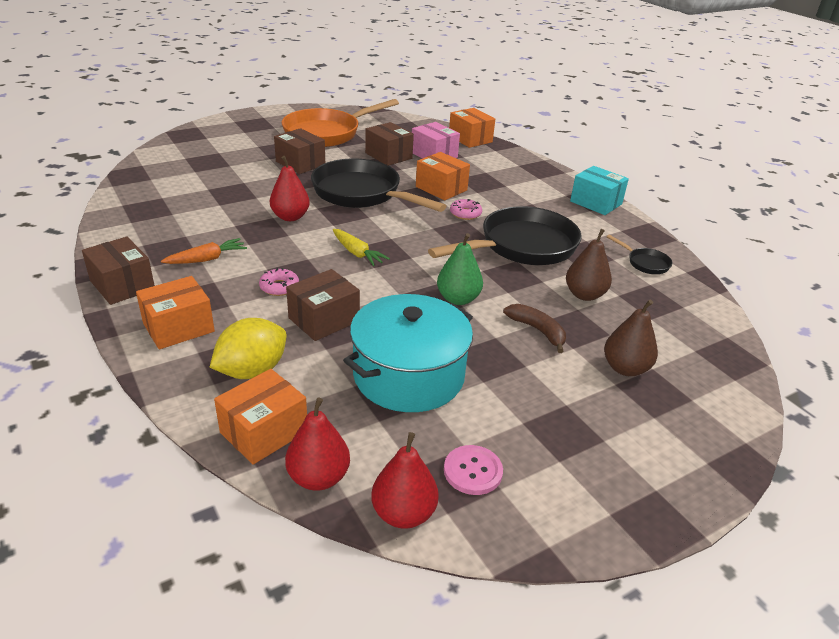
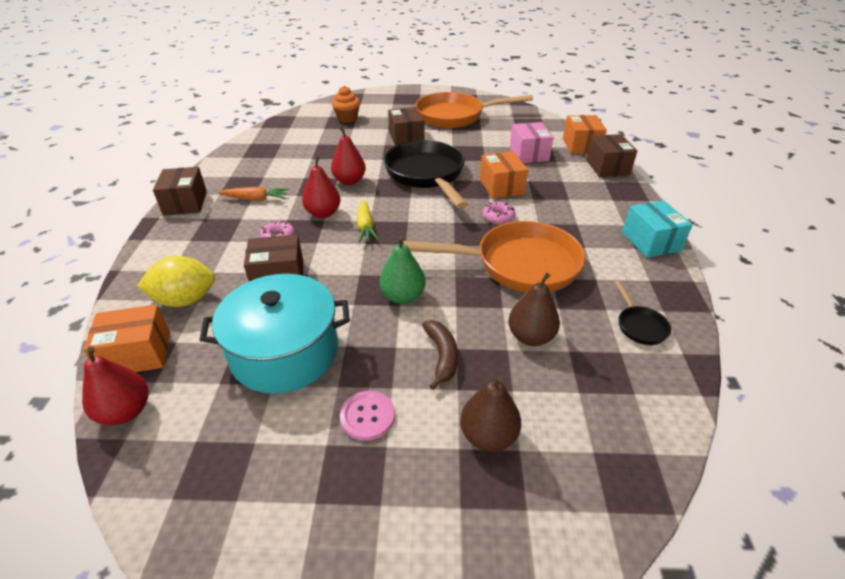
camera: 35 degrees right, 5 degrees up
orange box [136,276,215,349] -> none
brown box [365,122,414,166] -> brown box moved to [586,134,637,177]
red pear [371,432,439,529] -> red pear moved to [302,156,341,218]
black pan [428,206,582,265] -> orange pan [403,221,586,292]
pink button [444,445,503,495] -> pink button moved to [340,391,395,441]
none -> orange cupcake [332,86,360,123]

